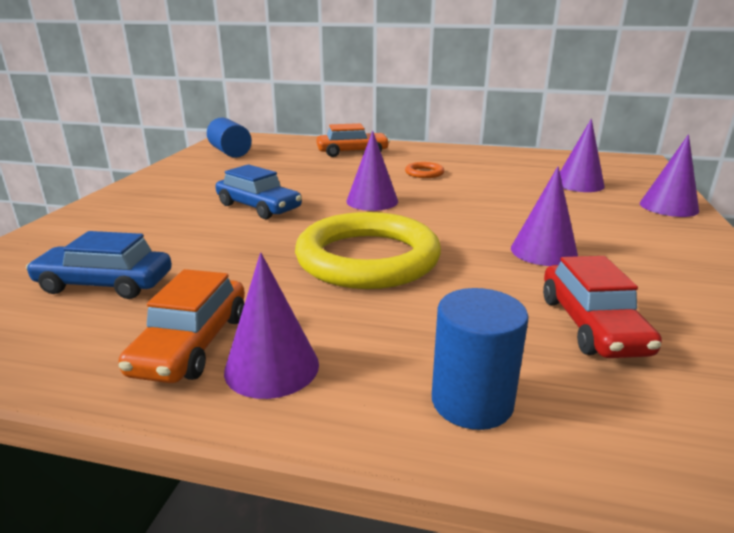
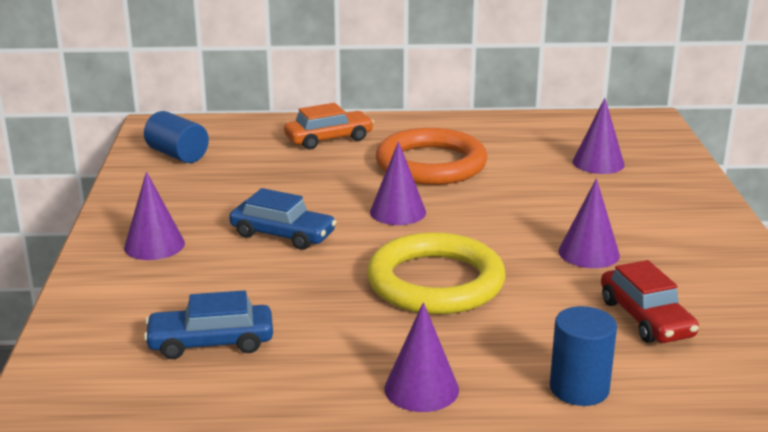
camera: 15 degrees left, 0 degrees up
orange car [118,269,245,383] -> none
orange ring [405,162,444,178] -> orange ring [376,128,487,185], size x2.48
purple cone [640,134,699,217] -> purple cone moved to [124,172,185,260]

